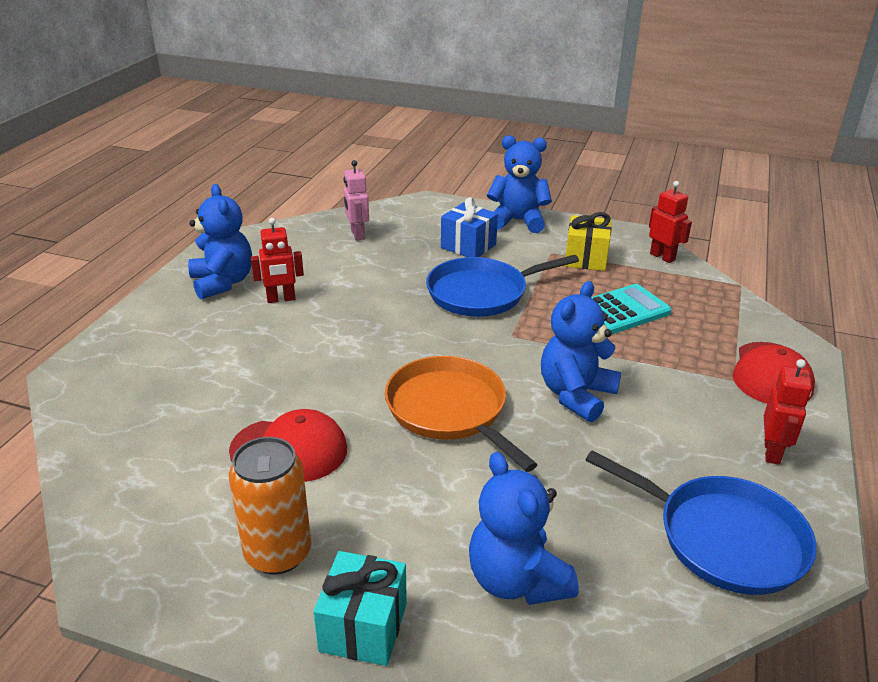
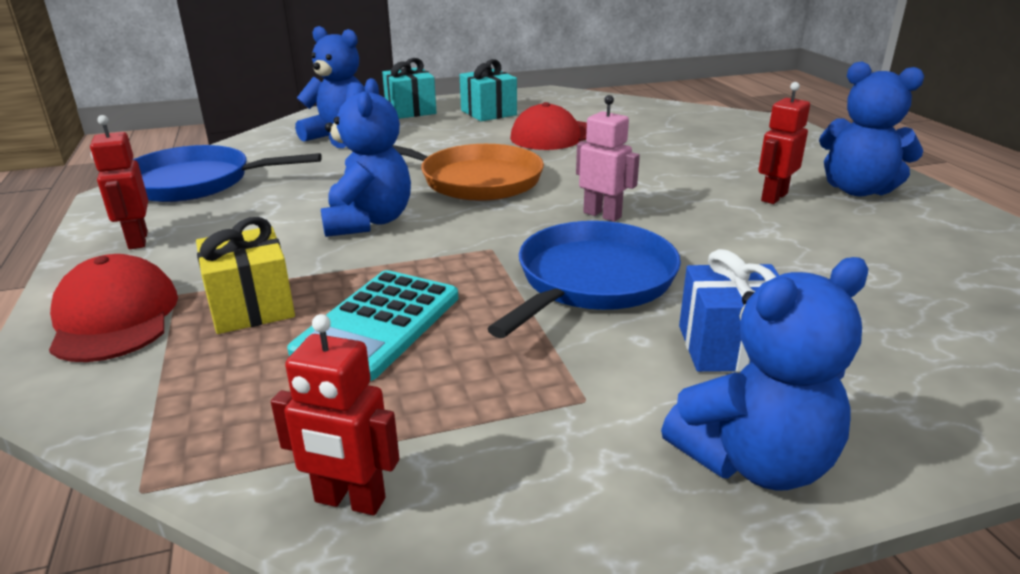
camera: 145 degrees right, 5 degrees down
orange can [229,437,311,575] -> turquoise gift [460,59,517,121]
pink robot [344,160,369,240] -> pink robot moved to [576,95,640,222]
yellow gift [565,212,612,271] -> yellow gift moved to [196,217,295,334]

